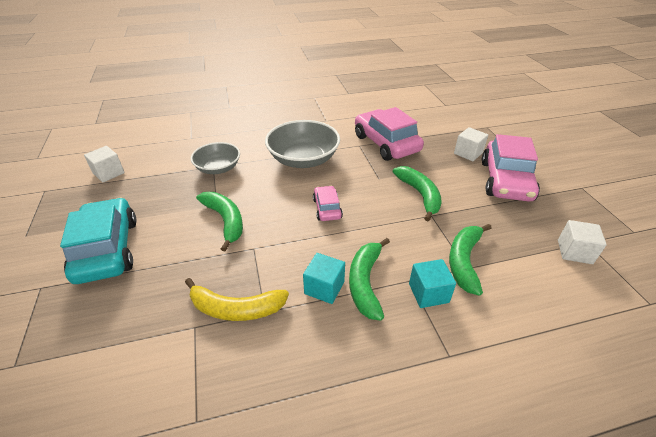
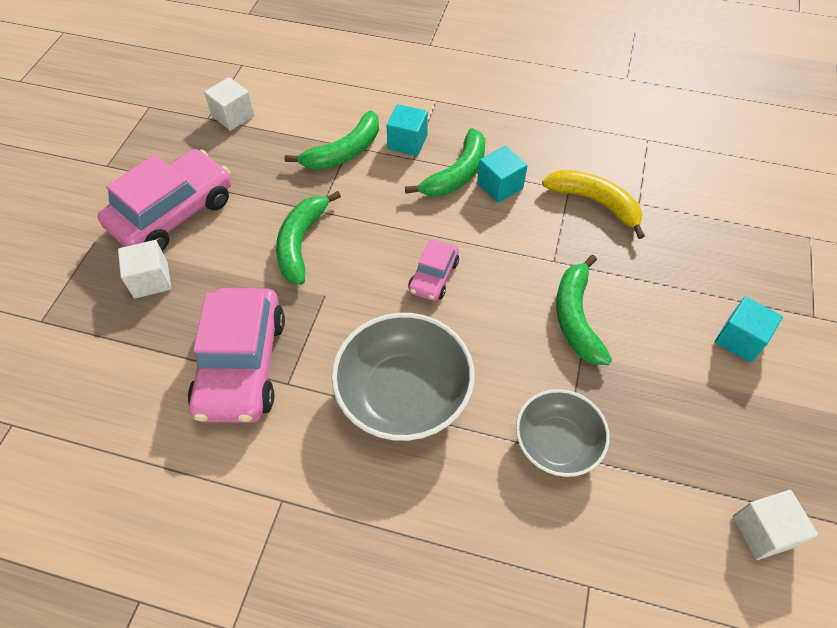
camera: 150 degrees left, 15 degrees up
turquoise car [60,198,137,284] -> turquoise cube [715,296,783,363]

